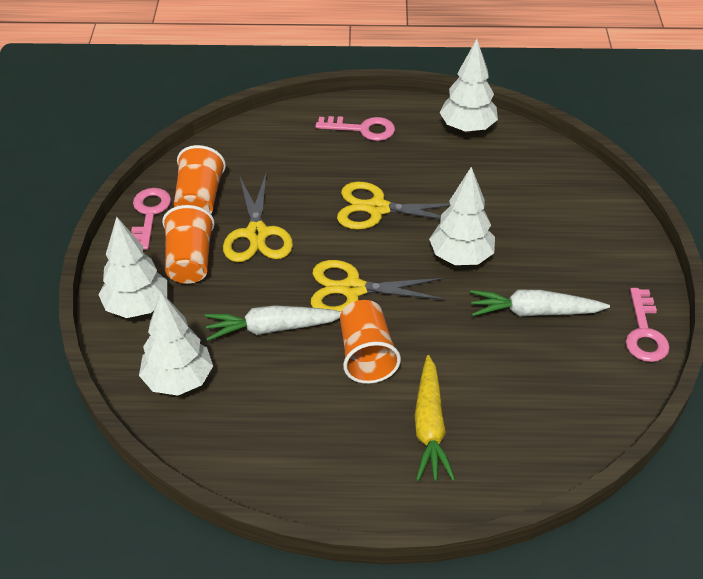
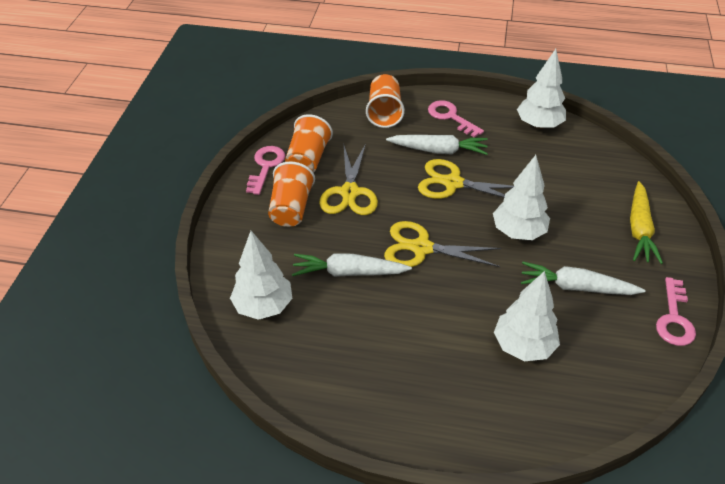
camera: 10 degrees right, 0 degrees up
white tree [98,217,167,318] -> white tree moved to [494,271,560,361]
pink key [315,116,395,141] -> pink key turned 150 degrees counterclockwise [428,100,484,138]
orange cup [340,300,401,384] -> orange cup moved to [366,74,405,128]
yellow carrot [415,355,455,481] -> yellow carrot moved to [630,181,663,264]
none -> white carrot [386,135,488,155]

